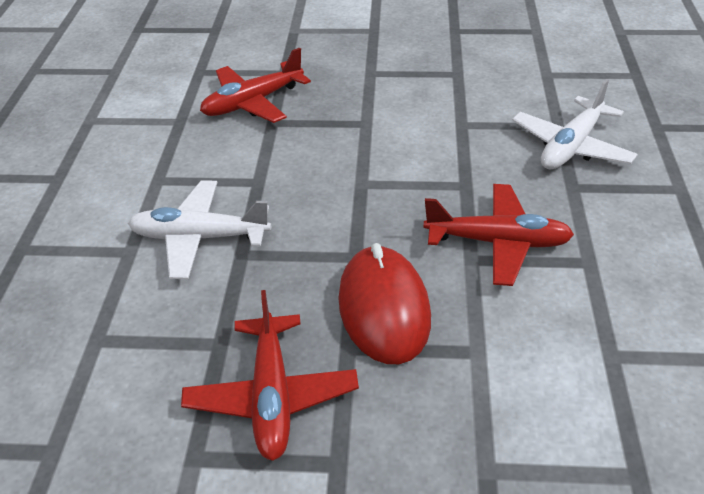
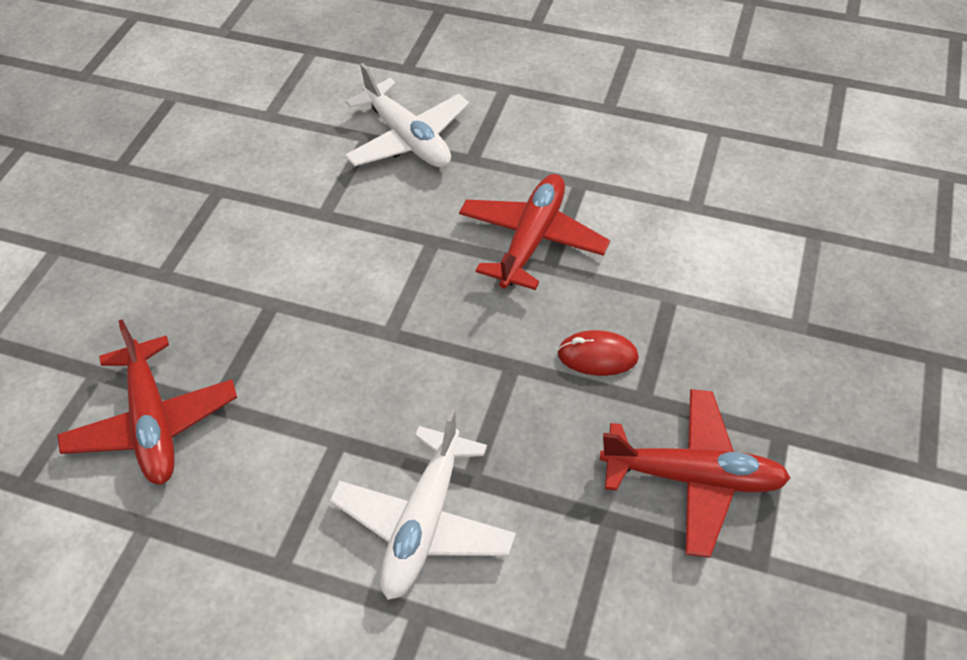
camera: 75 degrees left, 10 degrees up
red mouse [338,243,431,364] -> red mouse [557,330,639,376], size x0.51

